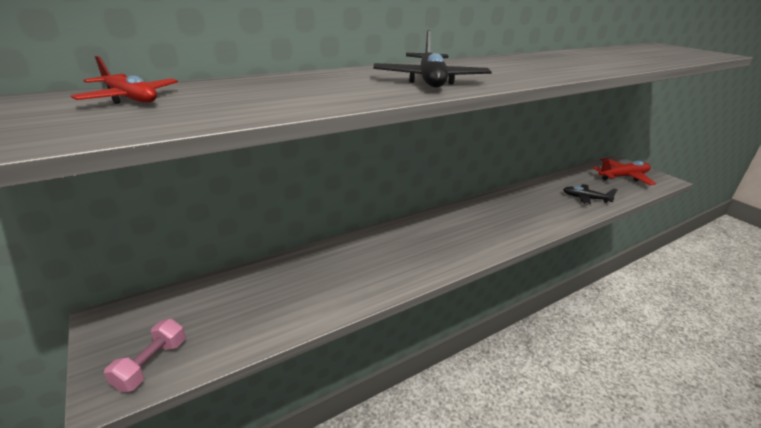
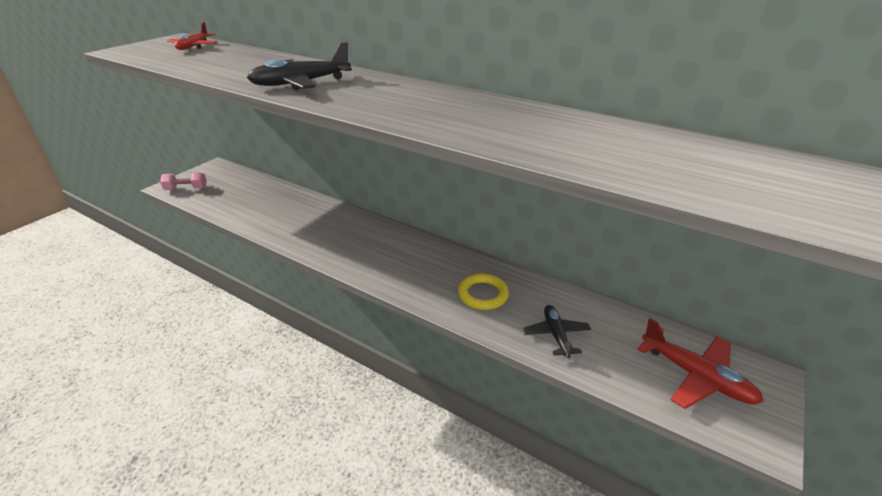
camera: 65 degrees right, 5 degrees up
none -> yellow ring [458,273,509,310]

